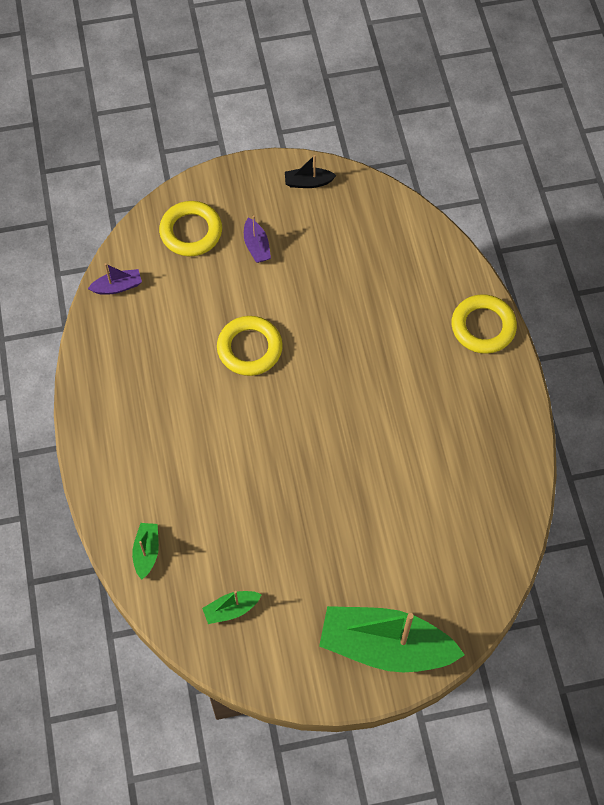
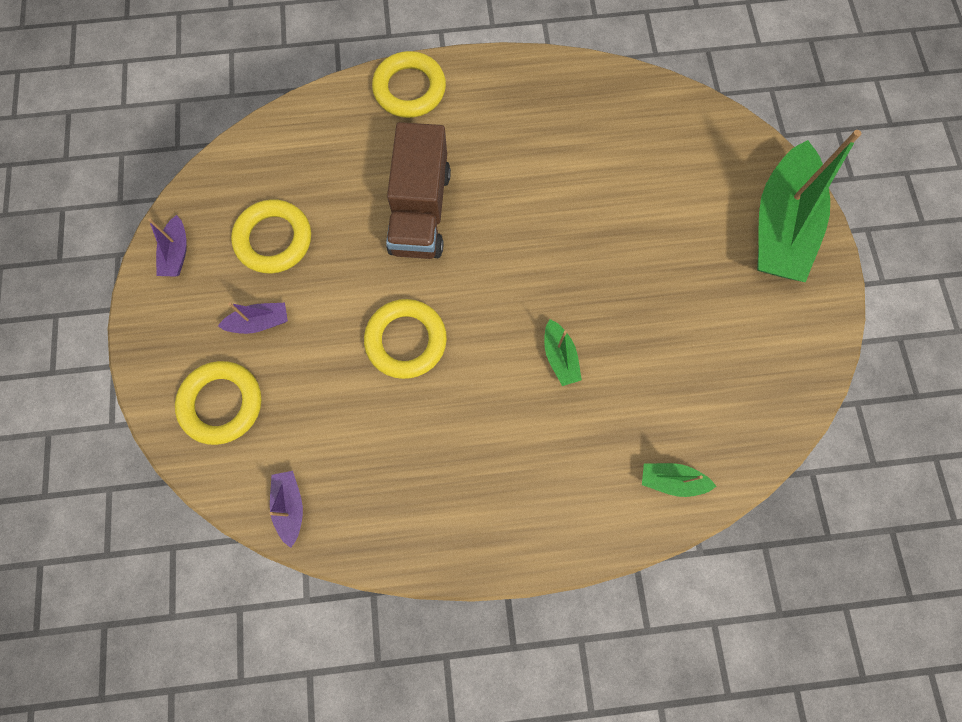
camera: 85 degrees left, 10 degrees up
green boat [202,591,262,624] -> green boat moved to [544,319,582,386]
black boat [285,155,337,188] -> purple boat [148,215,187,277]
none -> yellow ring [231,199,311,274]
none -> brown truck [386,122,451,259]

